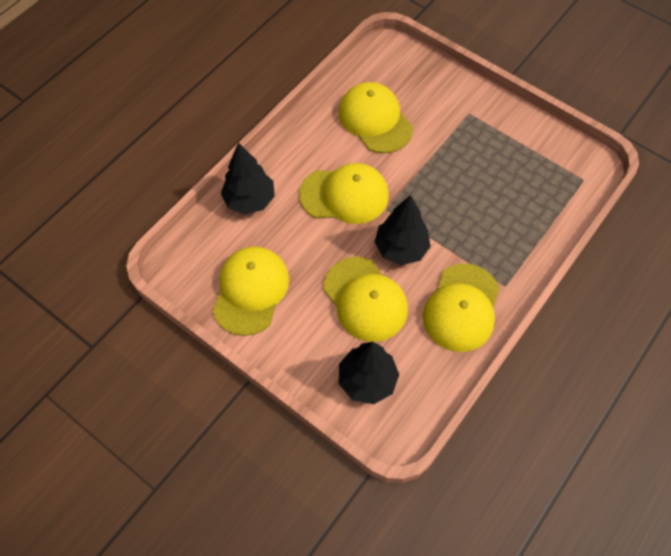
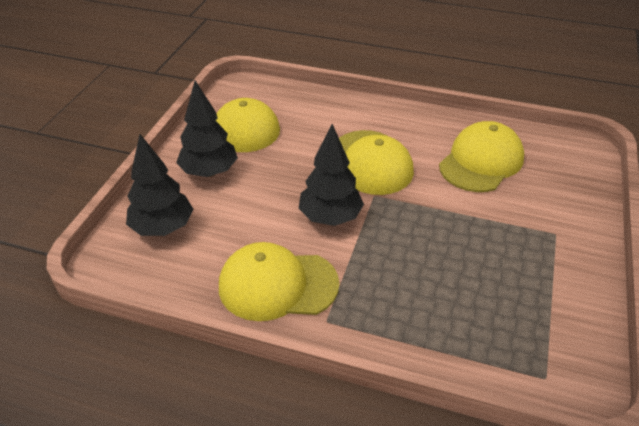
camera: 70 degrees right, 20 degrees down
black tree [221,142,275,214] -> black tree moved to [176,81,238,177]
yellow cap [324,257,408,342] -> none

